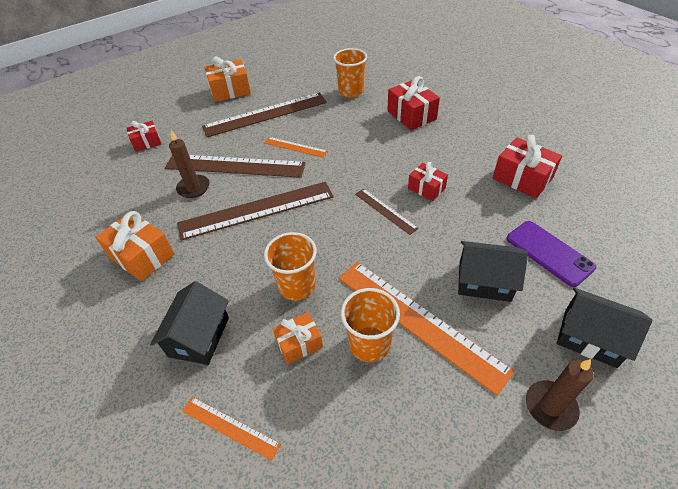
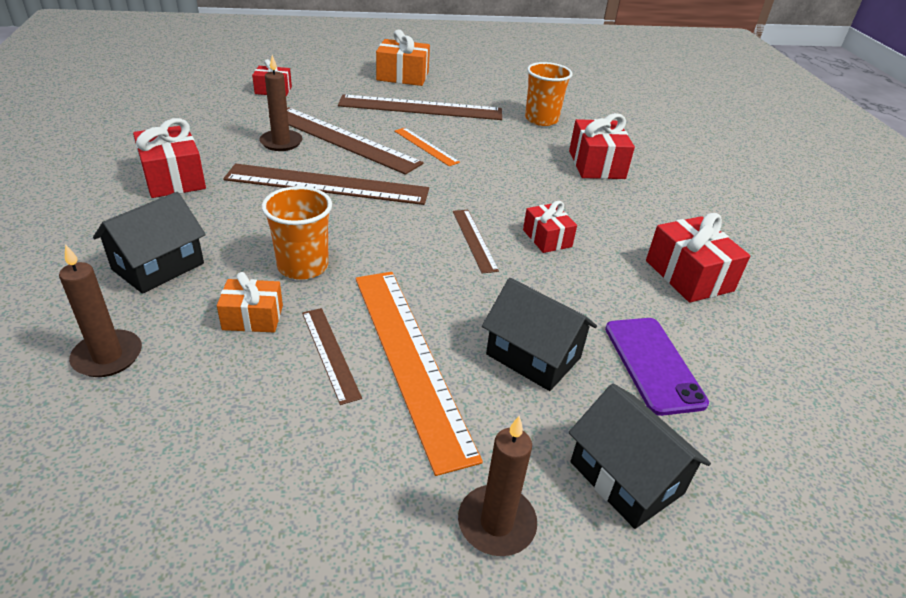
camera: 20 degrees right, 10 degrees down
orange gift [95,211,174,281] -> red gift [133,118,206,198]
orange ruler [182,397,281,461] -> brown candle [59,244,142,377]
orange cup [341,288,400,362] -> brown ruler [302,308,362,405]

